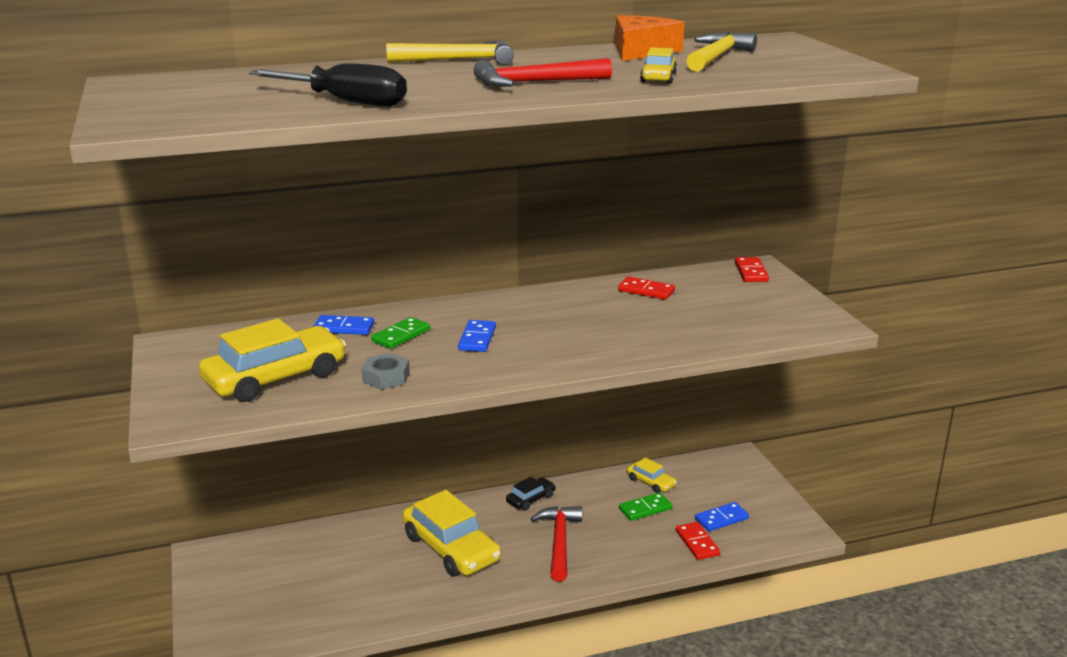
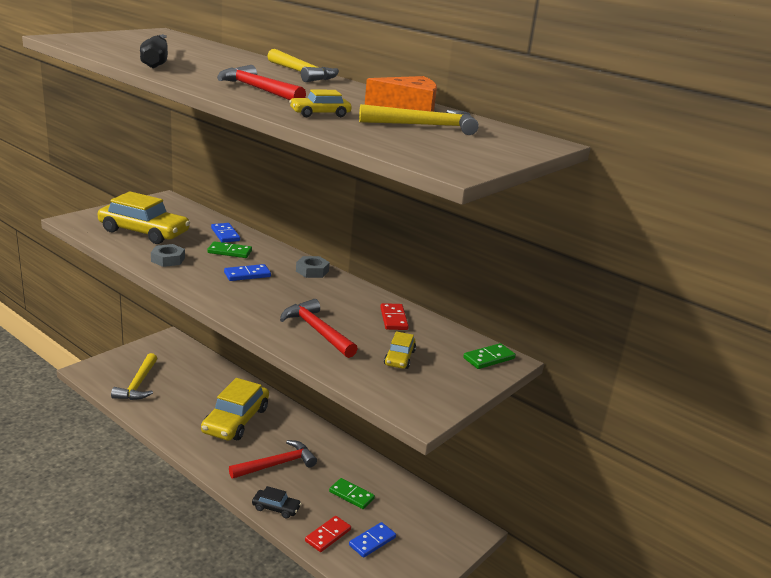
camera: 55 degrees right, 0 degrees up
black car [506,477,556,511] -> black car moved to [252,486,301,519]
yellow car [627,457,677,493] -> yellow car moved to [384,331,416,369]
blue domino [695,502,749,531] -> blue domino turned 75 degrees counterclockwise [349,522,396,558]
red domino [735,257,769,282] -> green domino [463,343,516,369]
none -> yellow hammer [111,353,157,400]
none -> red hammer [280,299,358,358]
none -> grey nut [296,256,330,278]

